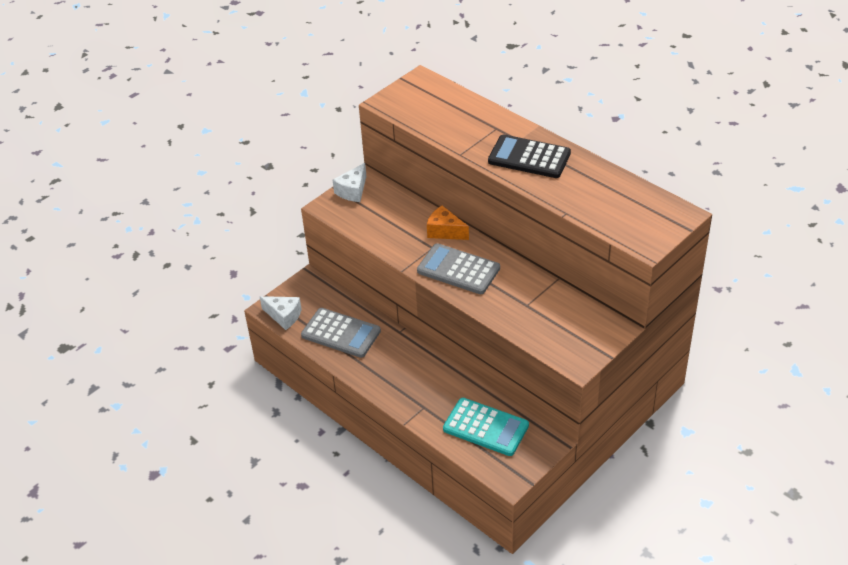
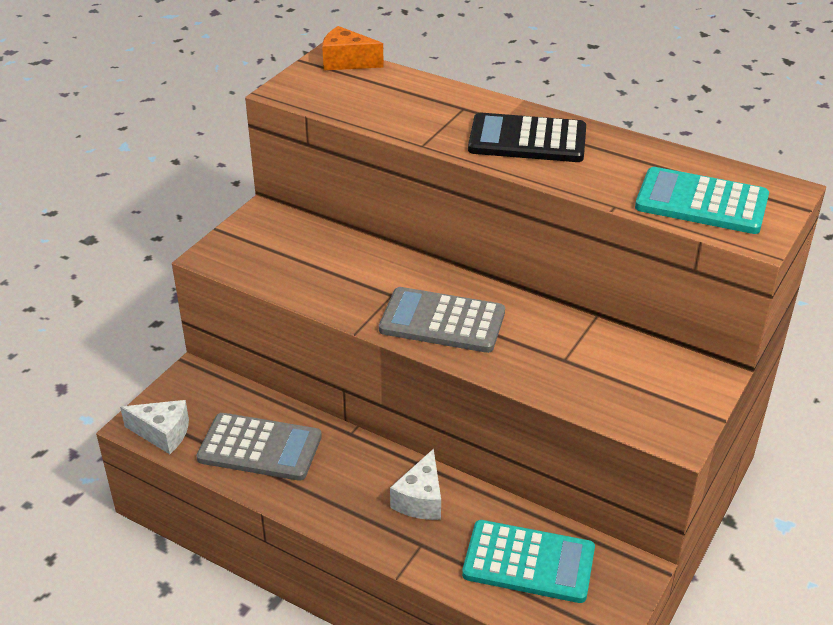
camera: 15 degrees left, 5 degrees down
white cheese [333,163,366,202] -> white cheese moved to [390,449,441,520]
orange cheese [427,205,469,240] -> orange cheese moved to [322,26,384,70]
none -> turquoise calculator [635,167,769,234]

